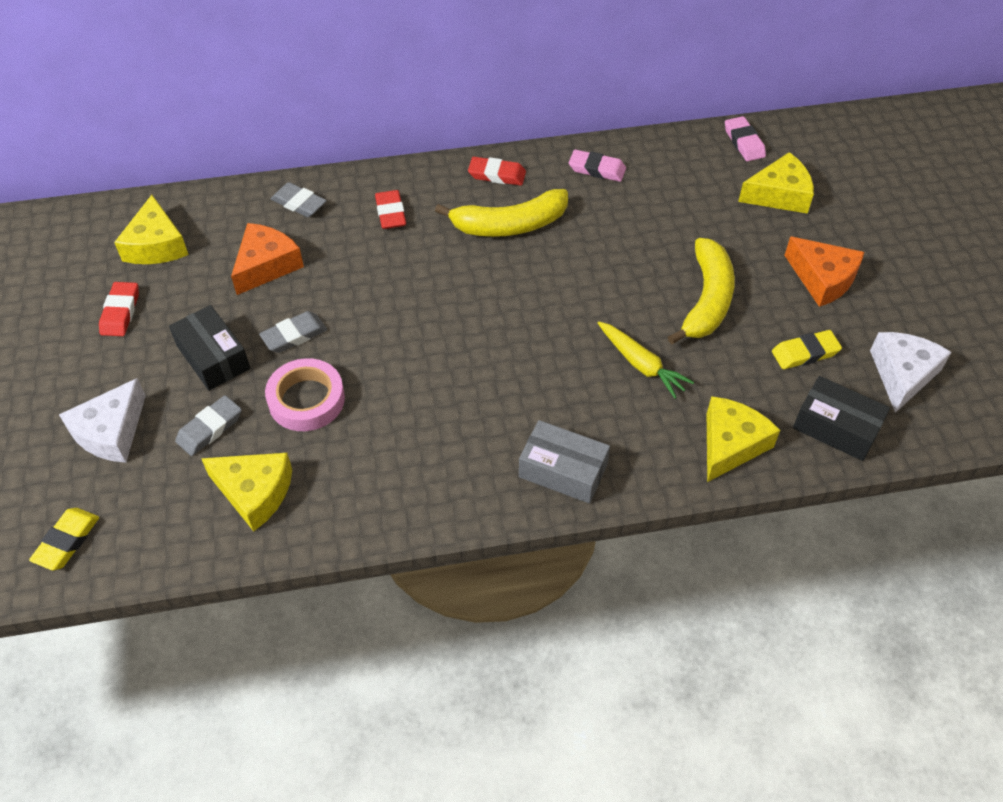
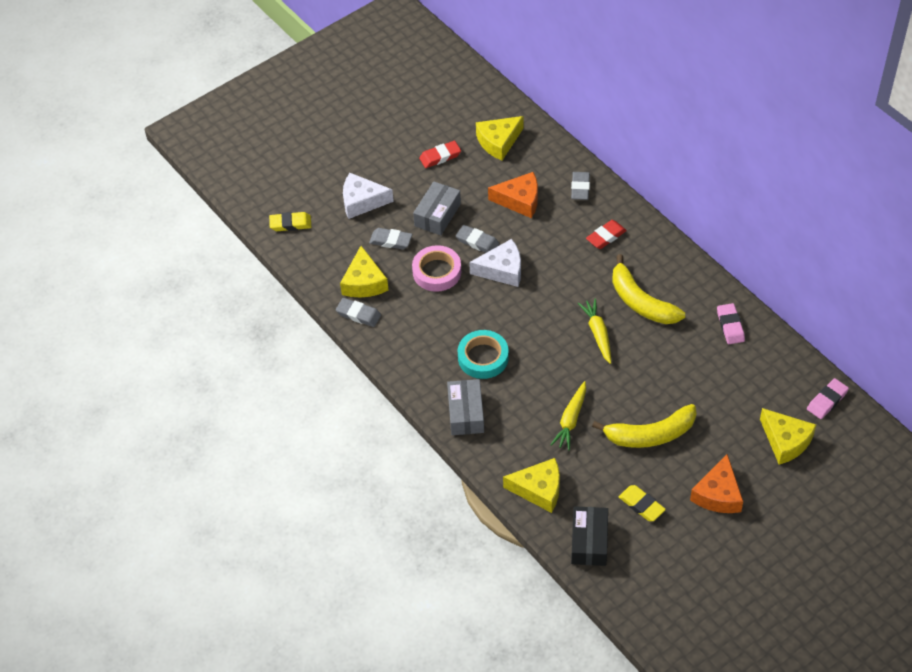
camera: 65 degrees right, 0 degrees up
black box [169,305,250,391] -> grey box [413,181,461,236]
red eraser [468,157,526,186] -> none
white cheese [870,332,951,413] -> white cheese moved to [469,239,521,287]
none -> grey eraser [336,298,381,327]
none -> turquoise tape [458,330,509,379]
none -> yellow carrot [578,299,611,364]

